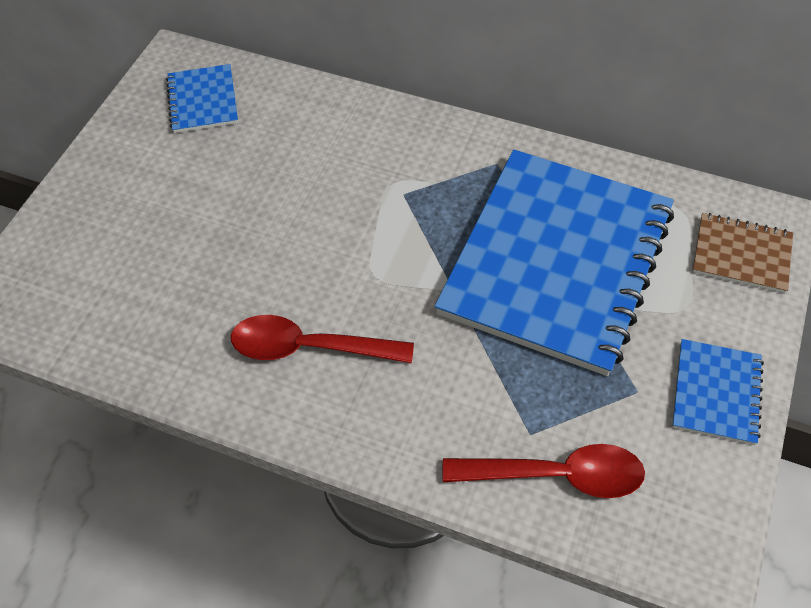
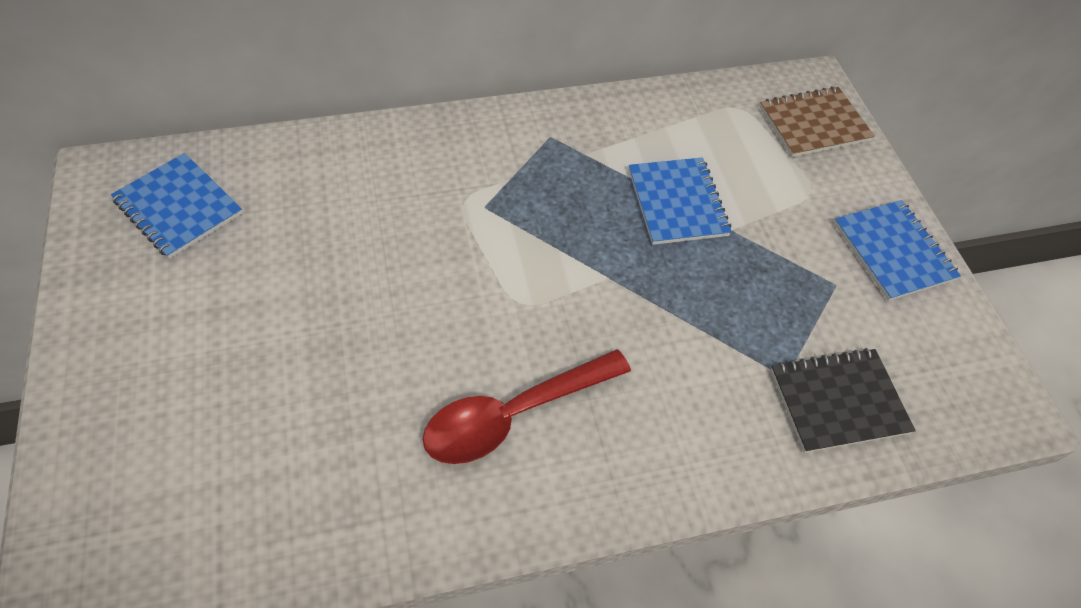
camera: 40 degrees left, 0 degrees up
blue notebook [435,150,674,376] -> blue notebook [629,157,732,245], size x0.42
red spoon [442,444,645,498] -> black notebook [771,348,916,453]

